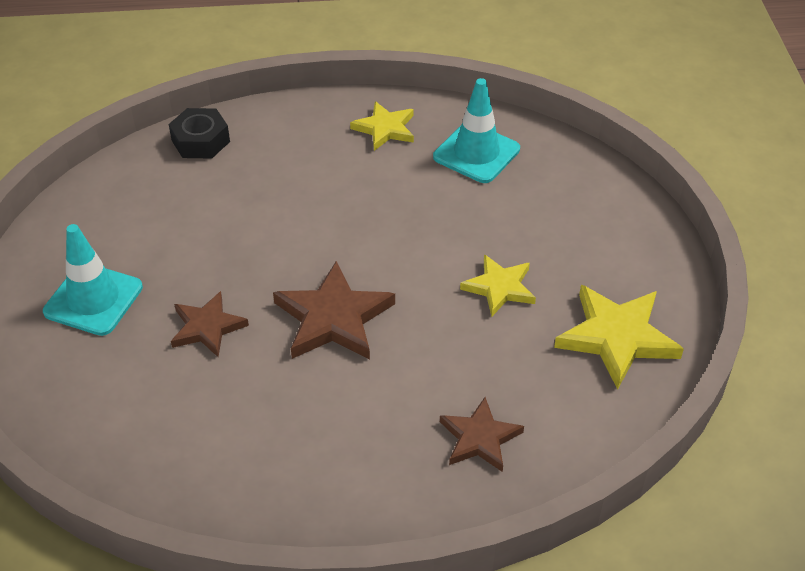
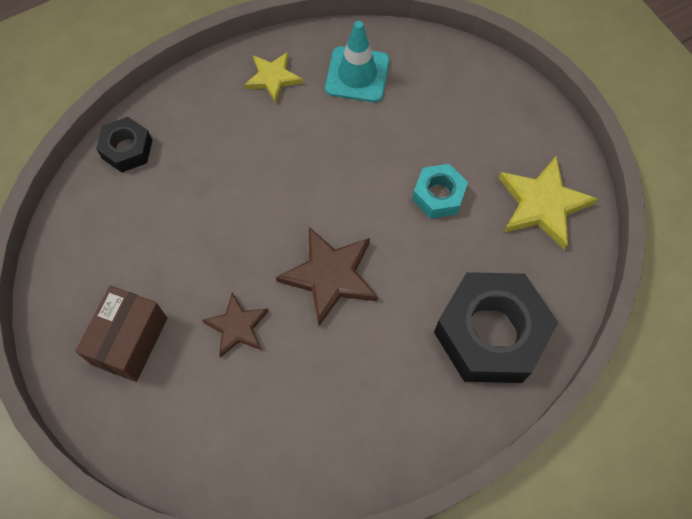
camera: 25 degrees left, 20 degrees up
turquoise traffic cone [43,224,143,336] -> brown box [75,286,167,382]
brown star [440,397,524,472] -> black nut [434,272,558,383]
yellow star [460,254,536,317] -> turquoise nut [412,164,468,219]

